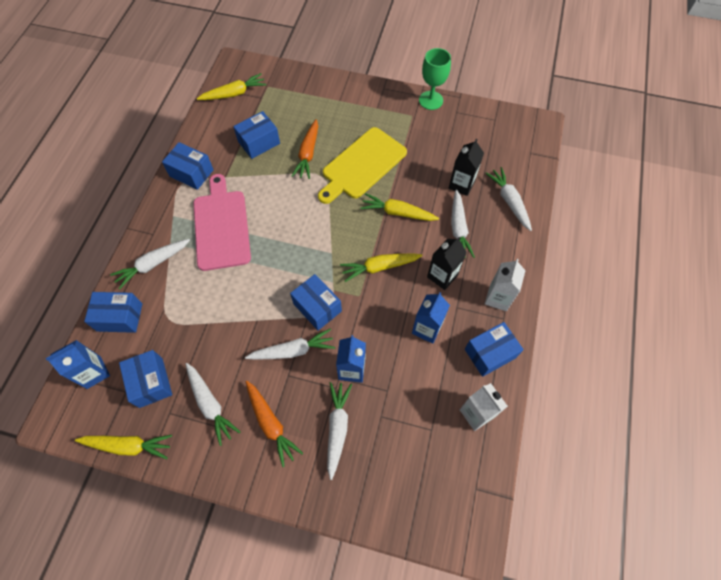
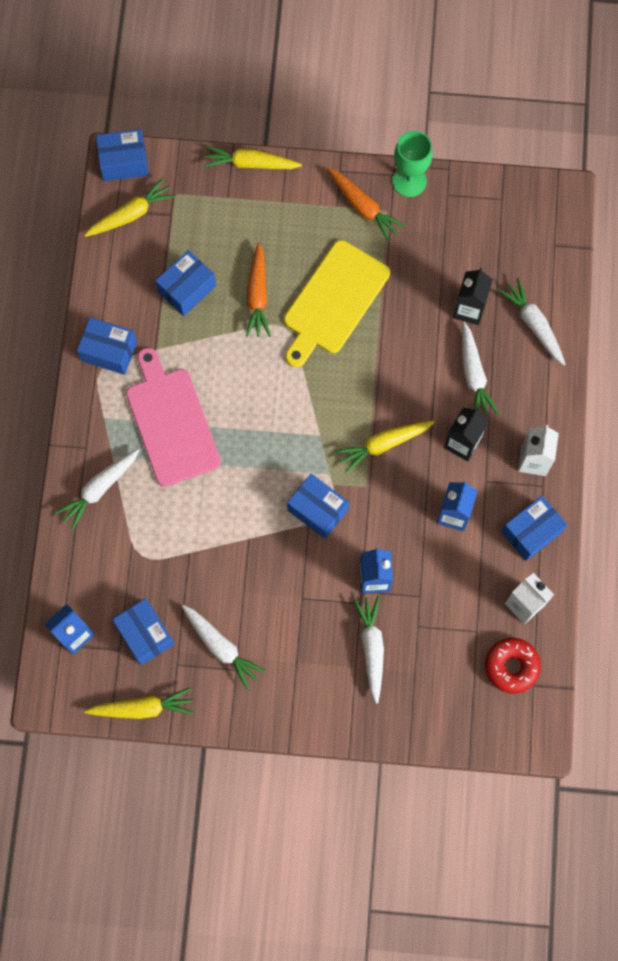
camera: 10 degrees left, 10 degrees up
blue box [84,292,142,333] -> blue box moved to [96,129,149,181]
white carrot [245,328,335,360] -> none
orange carrot [246,381,303,467] -> orange carrot moved to [328,168,406,242]
yellow carrot [360,193,439,221] -> yellow carrot moved to [203,145,302,169]
none -> red donut [485,638,541,694]

